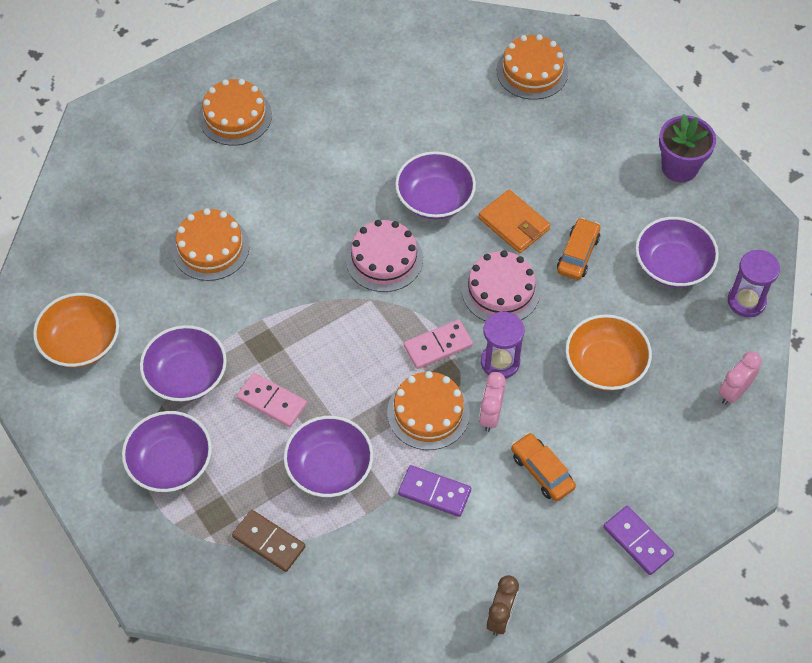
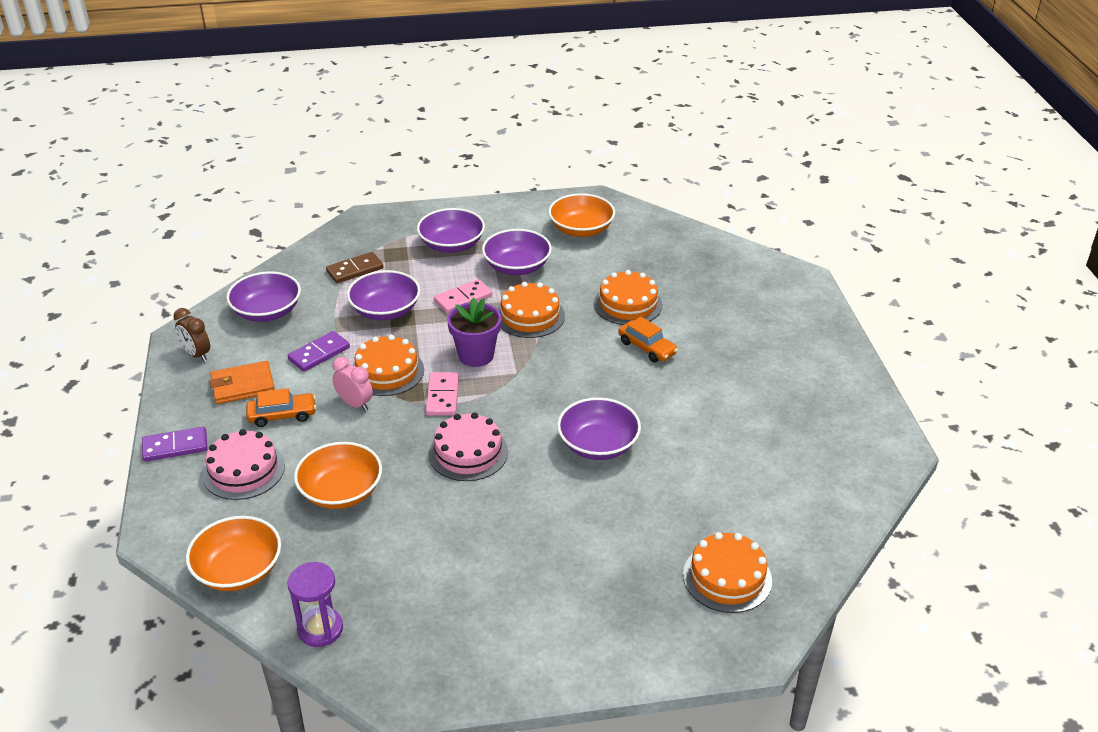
camera: 115 degrees right, 20 degrees down
orange cake [199,79,272,146] -> orange cake moved to [498,282,565,338]
pink cake [345,220,423,292] -> pink cake moved to [202,429,285,500]
orange wallet [478,190,551,253] -> orange wallet moved to [210,361,275,404]
purple hourglass [481,311,524,379] -> none
orange car [557,217,600,280] -> orange car moved to [618,317,678,363]
purple bowl [635,217,719,288] -> purple bowl moved to [226,271,301,322]
purple flower pot [659,114,716,182] -> purple flower pot moved to [447,297,502,367]
pink clock [719,351,762,405] -> orange bowl [186,516,281,591]

